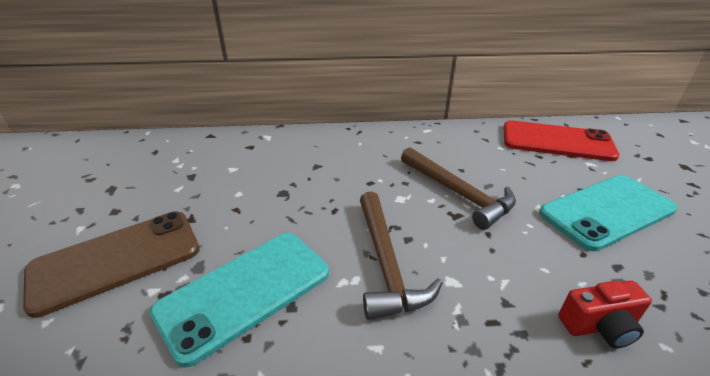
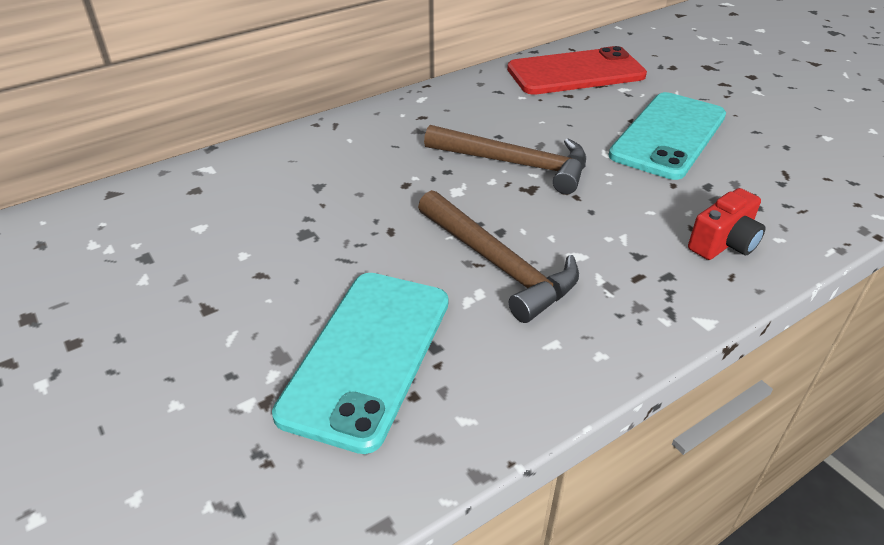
camera: 30 degrees left, 5 degrees up
brown phone [23,212,200,318] -> none

